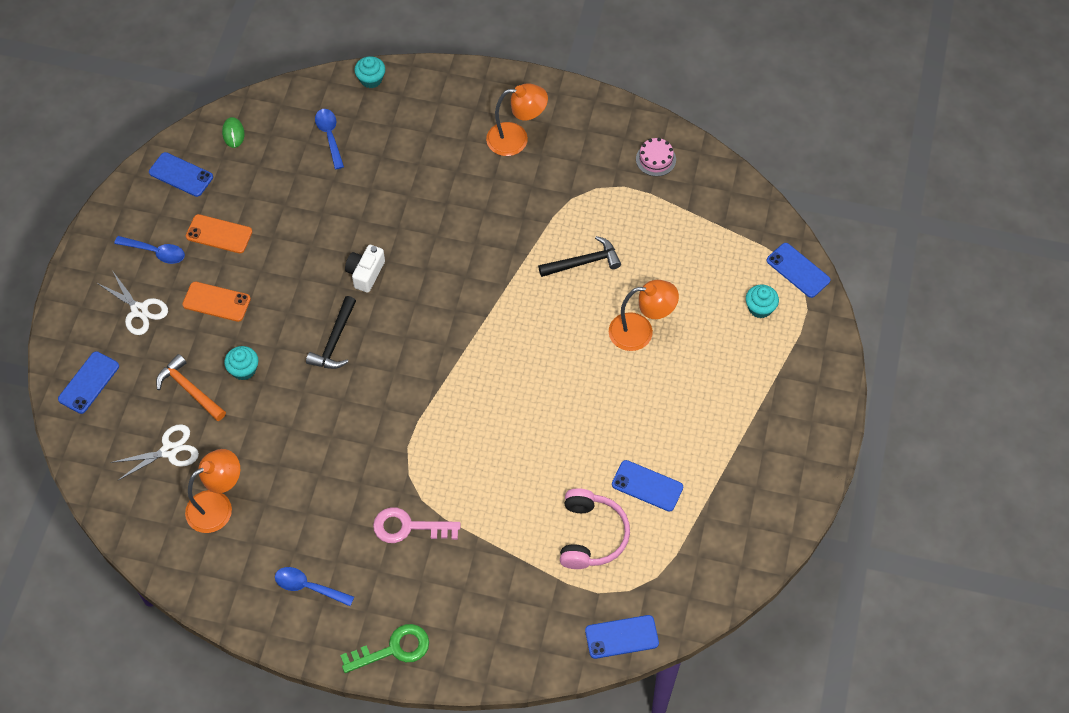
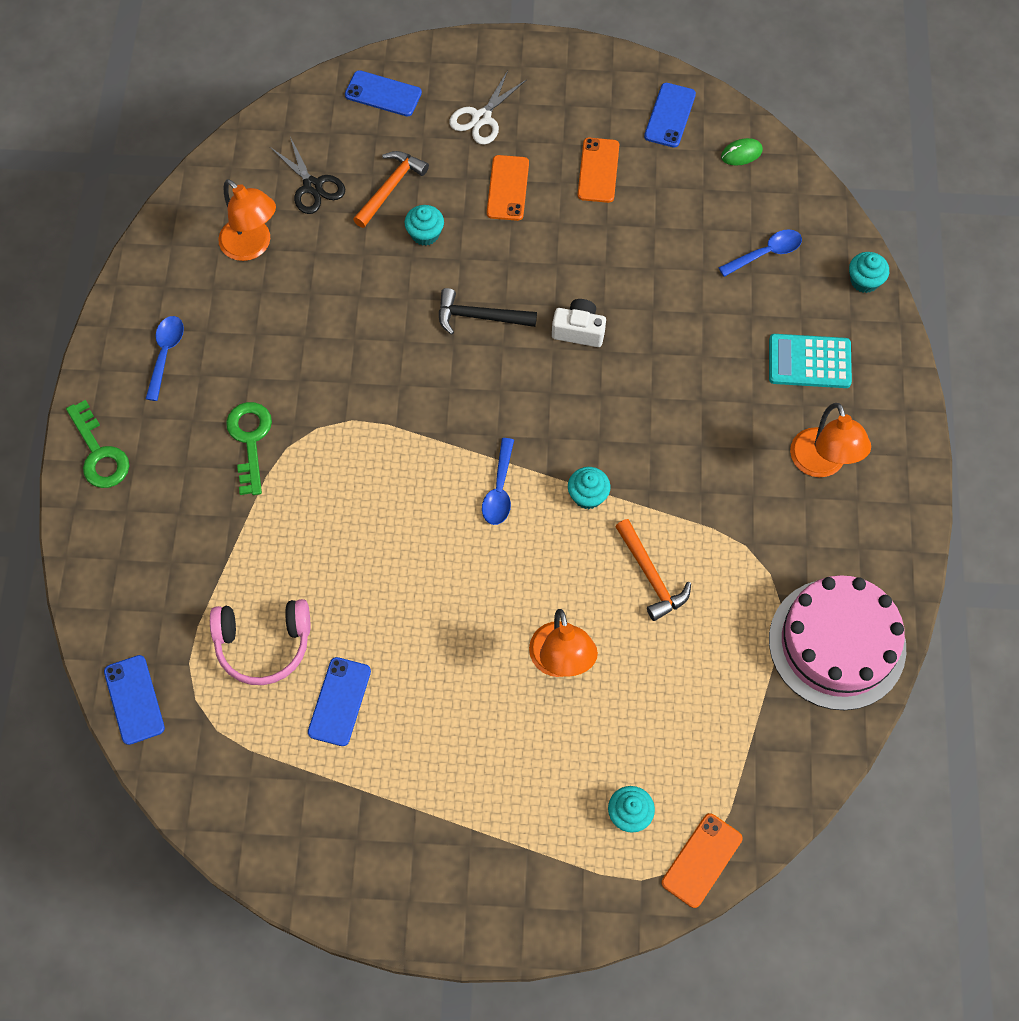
camera: 80 degrees right, 5 degrees up
white scissors [111,424,199,481] -> black scissors [270,137,345,214]
blue spoon [114,236,185,264] -> blue spoon moved to [482,438,514,525]
pink key [373,507,461,543] -> green key [226,402,272,495]
black hammer [538,236,621,277] -> orange hammer [615,519,691,621]
pink cake [636,138,676,176] -> pink cake [769,575,906,710], size x2.42
blue phone [766,243,831,298] -> orange phone [662,813,743,908]
none -> turquoise cupcake [568,467,610,509]
none -> turquoise calculator [769,334,852,388]

